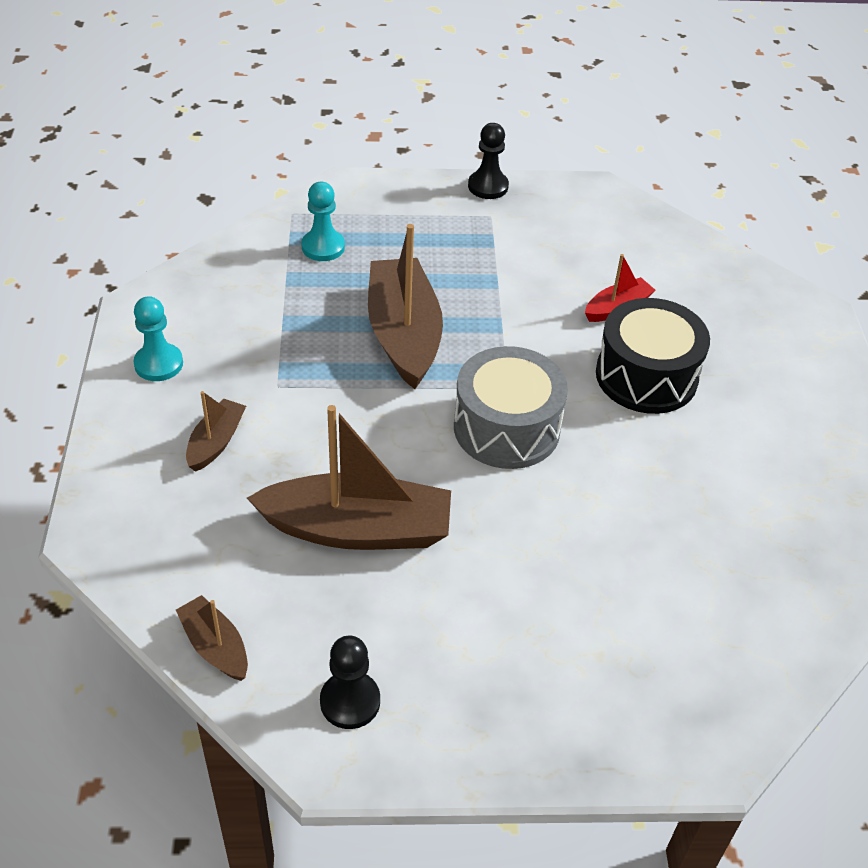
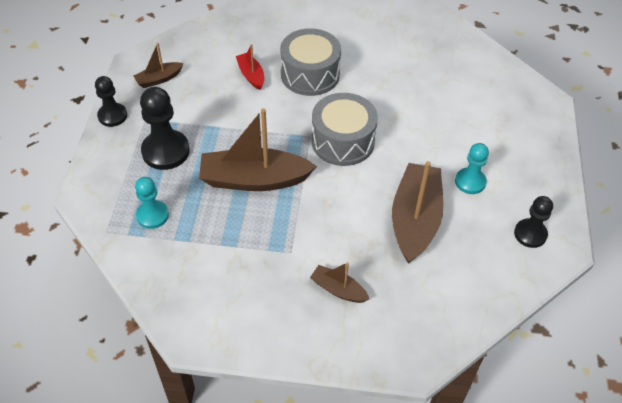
camera: 80 degrees left, 5 degrees up
turquoise pawn [134,296,183,381] -> turquoise pawn moved to [455,143,489,194]
brown boat [176,595,248,681] -> brown boat moved to [134,43,183,88]
black drum [596,298,710,414] -> grey drum [280,28,341,96]
none -> black pawn [140,87,190,170]

